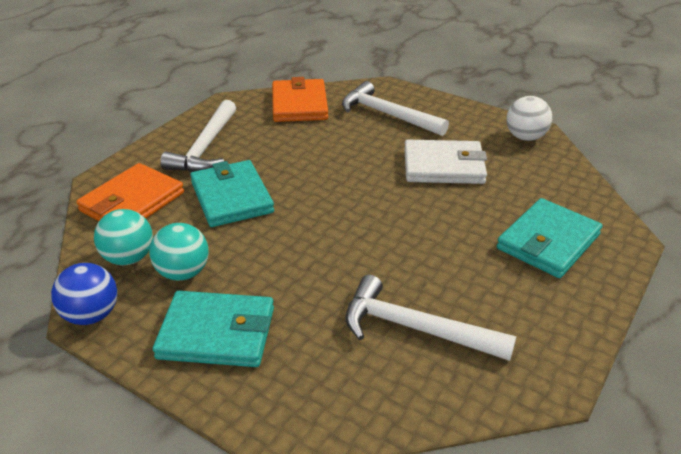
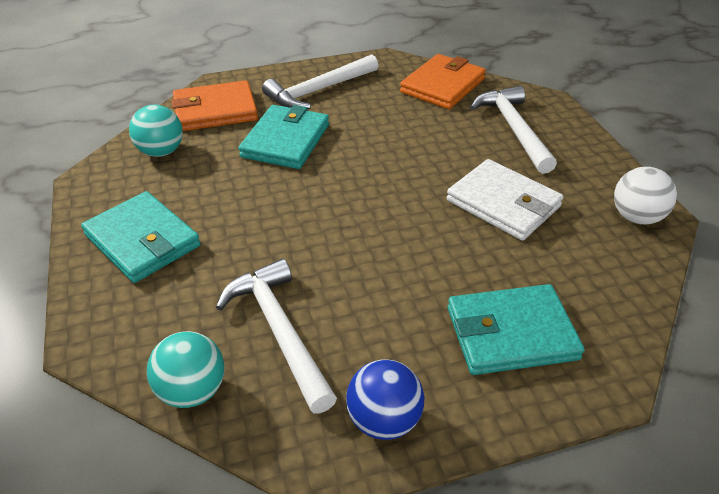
camera: 40 degrees right, 5 degrees up
blue ball [51,263,117,325] -> blue ball moved to [346,359,424,440]
turquoise ball [149,223,209,281] -> turquoise ball moved to [147,331,225,408]

